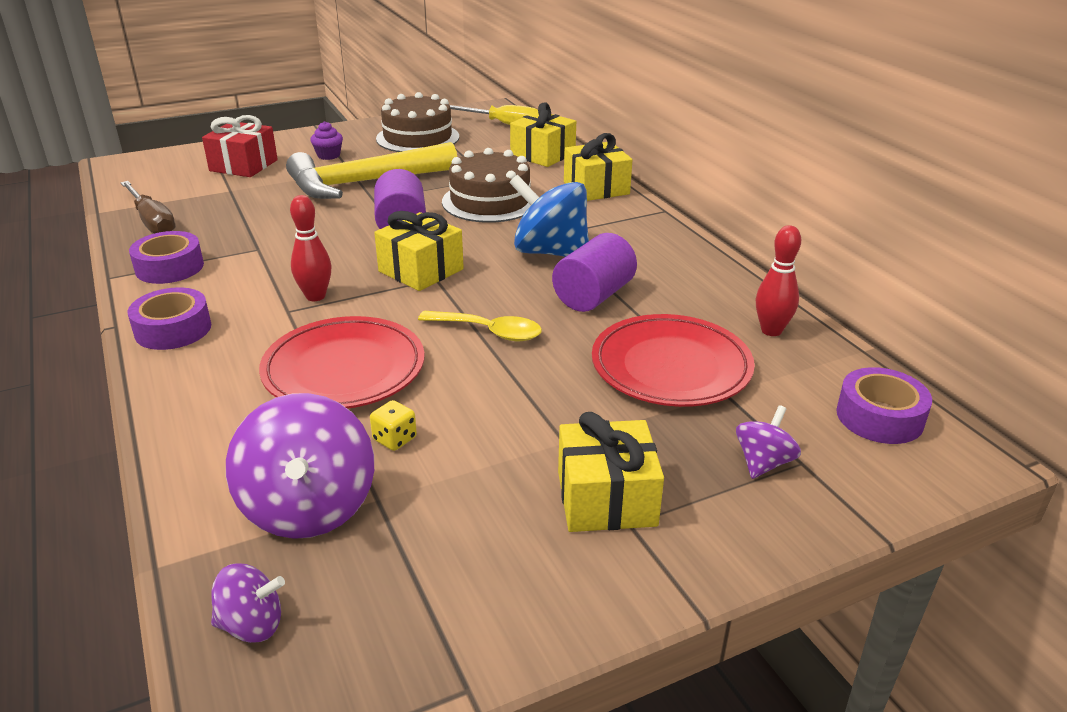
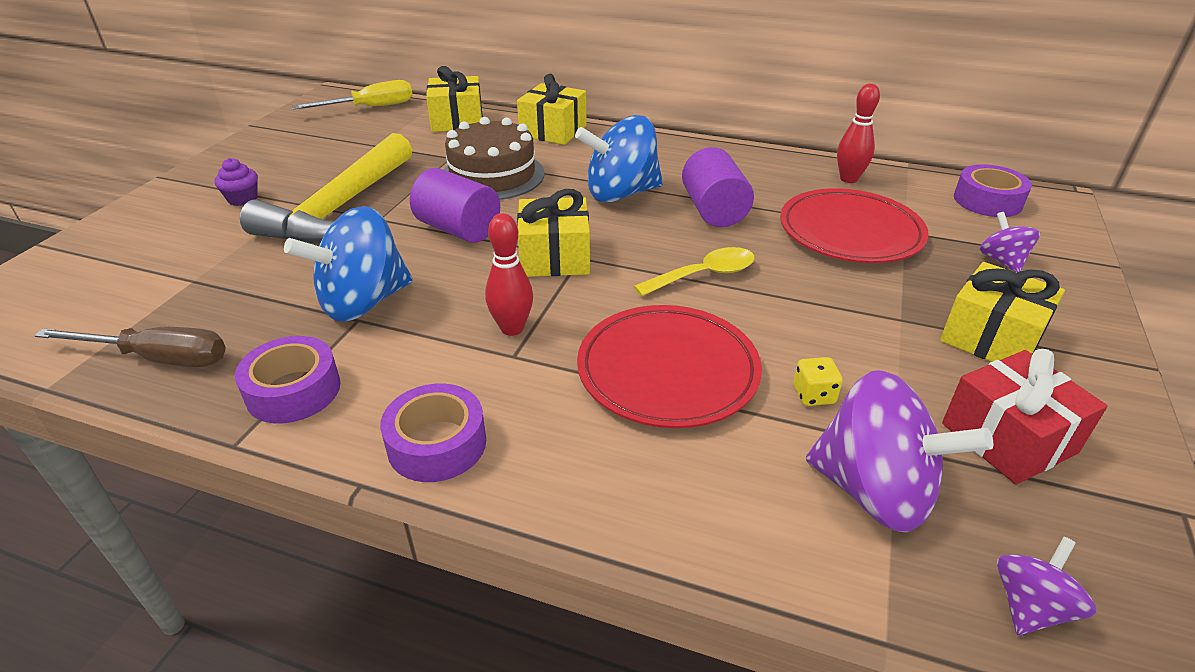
camera: 45 degrees left, 5 degrees up
red gift [202,115,278,177] -> red gift moved to [942,349,1107,484]
brown cake [376,92,459,152] -> none
none -> blue spinning top [284,206,413,322]

